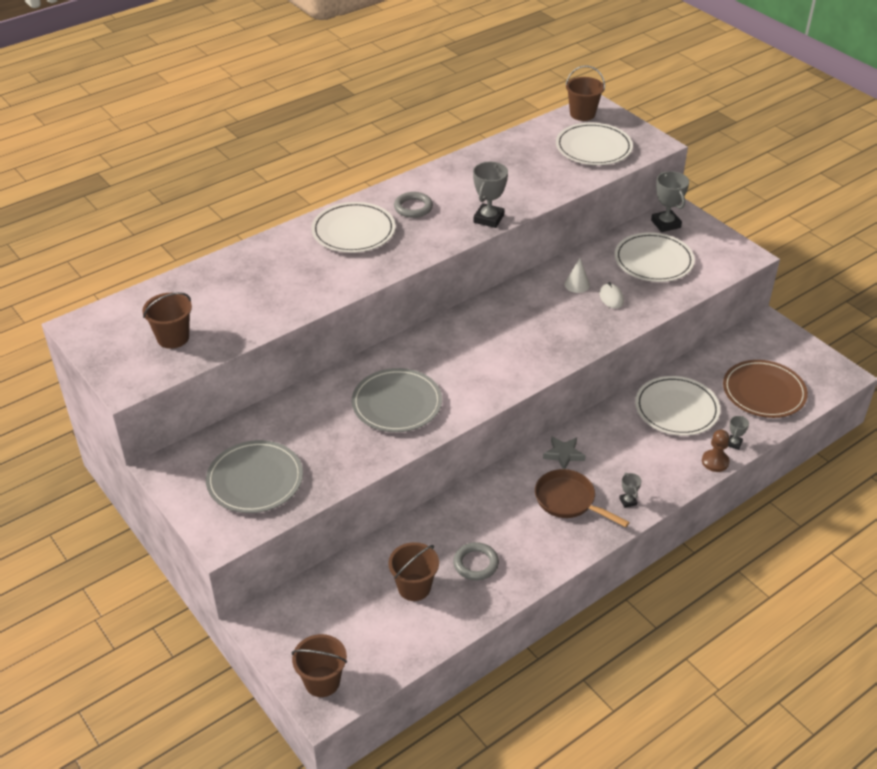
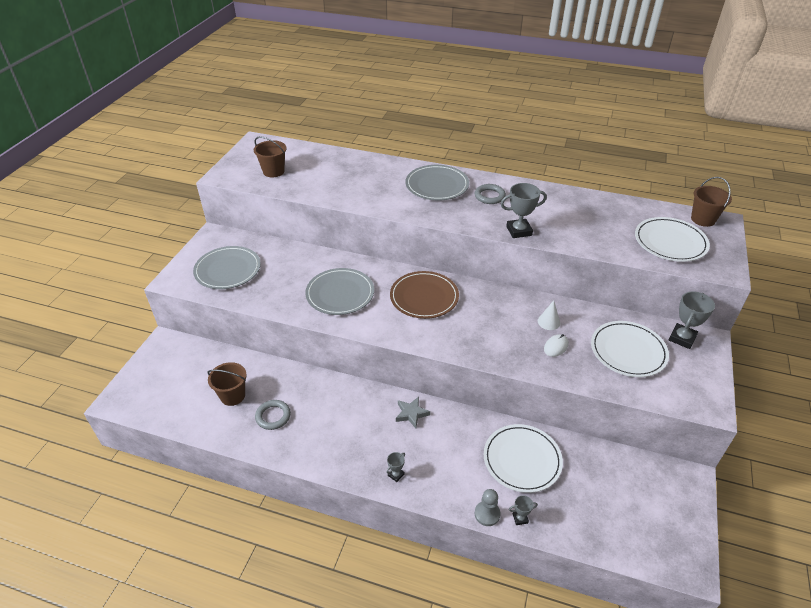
camera: 55 degrees right, 0 degrees up
brown bucket [292,634,347,697] -> none
white plate [311,202,395,253] -> grey plate [405,165,469,200]
brown pan [535,469,630,527] -> none
brown pawn [702,430,730,472] -> grey pawn [475,489,501,526]
brown plate [723,360,808,418] -> brown plate moved to [390,271,459,319]

